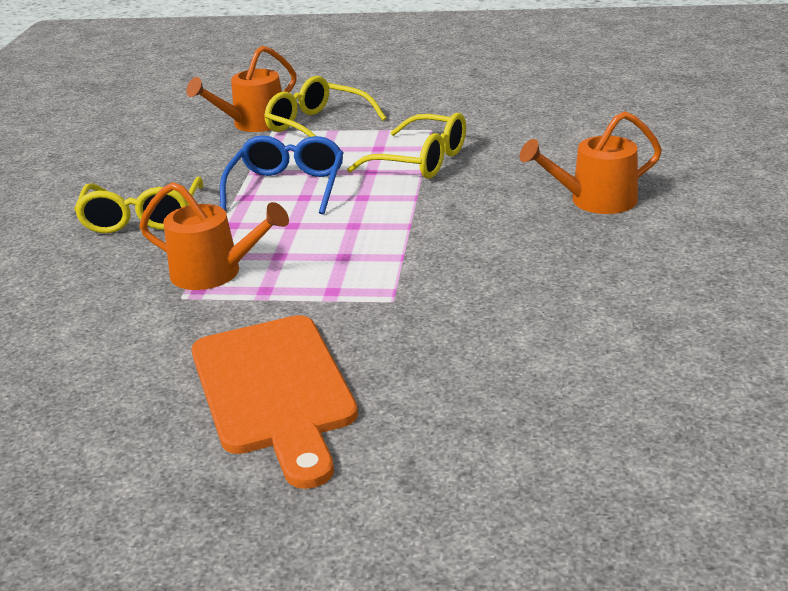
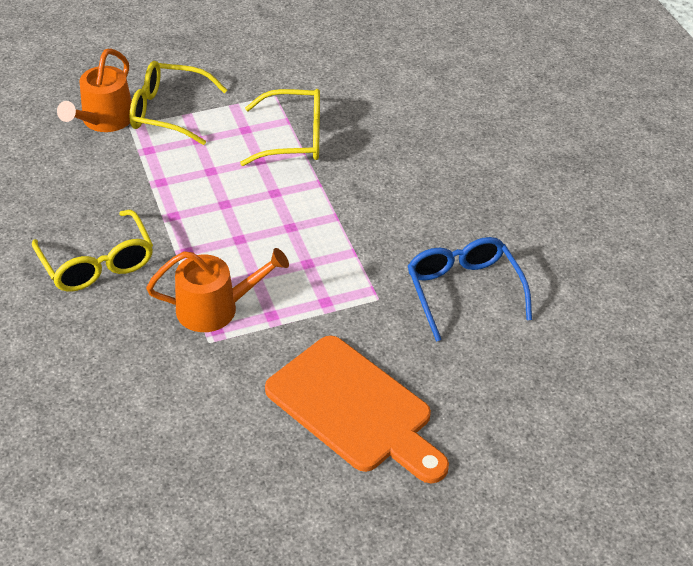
camera: 30 degrees left, 15 degrees up
blue glasses [220,135,344,215] -> blue glasses moved to [408,237,532,342]
orange watering can [520,111,662,214] -> none

